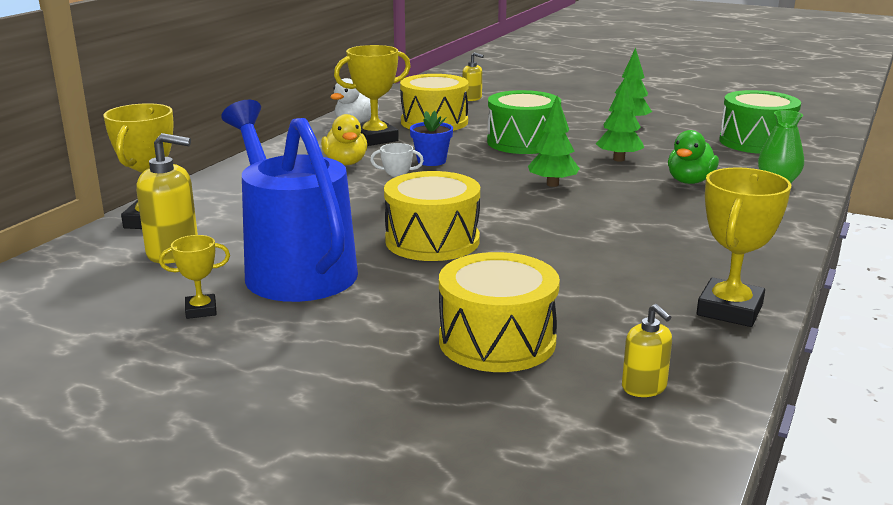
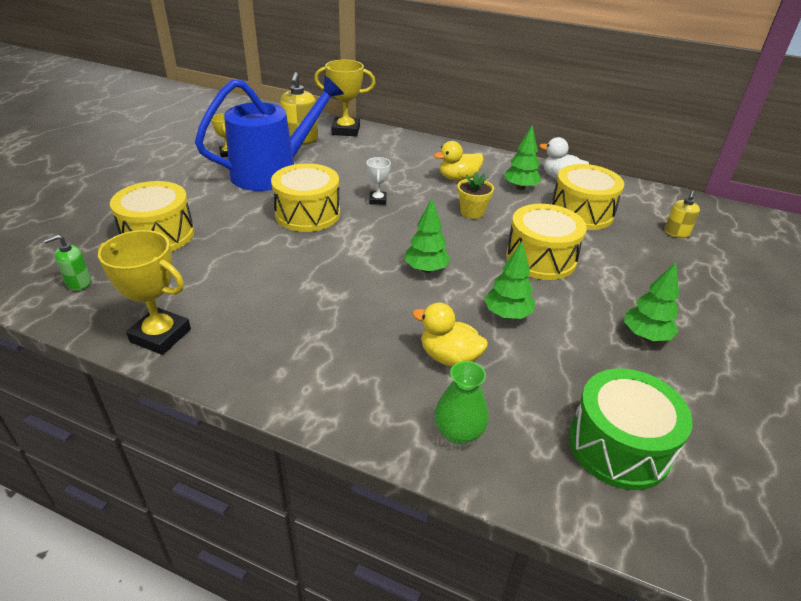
camera: 85 degrees right, 15 degrees up
yellow trophy [334,45,411,146] -> green tree [504,125,541,190]
blue flower pot [410,111,453,166] -> yellow flower pot [457,172,494,219]
green drum [487,90,561,154] -> yellow drum [506,204,587,280]
yellow soap dispenser [622,304,672,397] -> green soap dispenser [44,235,91,291]
green duck [668,130,719,184] -> yellow duck [412,303,488,367]

